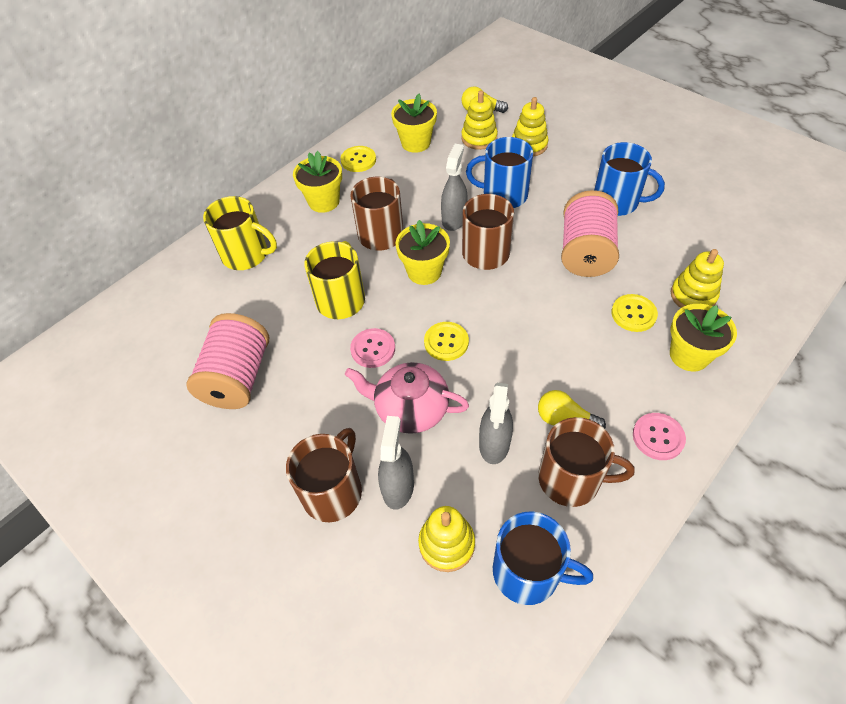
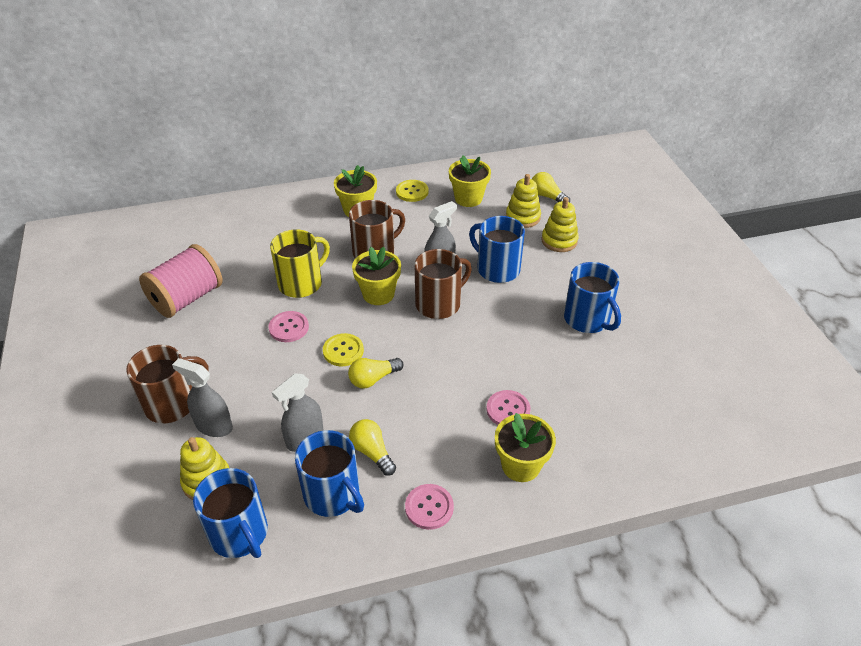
camera: 30 degrees right, 10 degrees down
yellow mug [203,196,277,270] -> none
pink teapot [345,362,469,434] -> none
grey spray bottle [378,416,414,510] -> grey spray bottle turned 105 degrees counterclockwise [172,358,233,437]
brown mug [538,417,635,507] -> blue mug [295,430,364,517]
pink spool [561,190,619,277] -> none
yellow button [612,294,658,332] -> pink button [487,390,530,425]
yellow stacking toy [671,249,724,308] -> none
none -> yellow light bulb [348,358,404,389]

